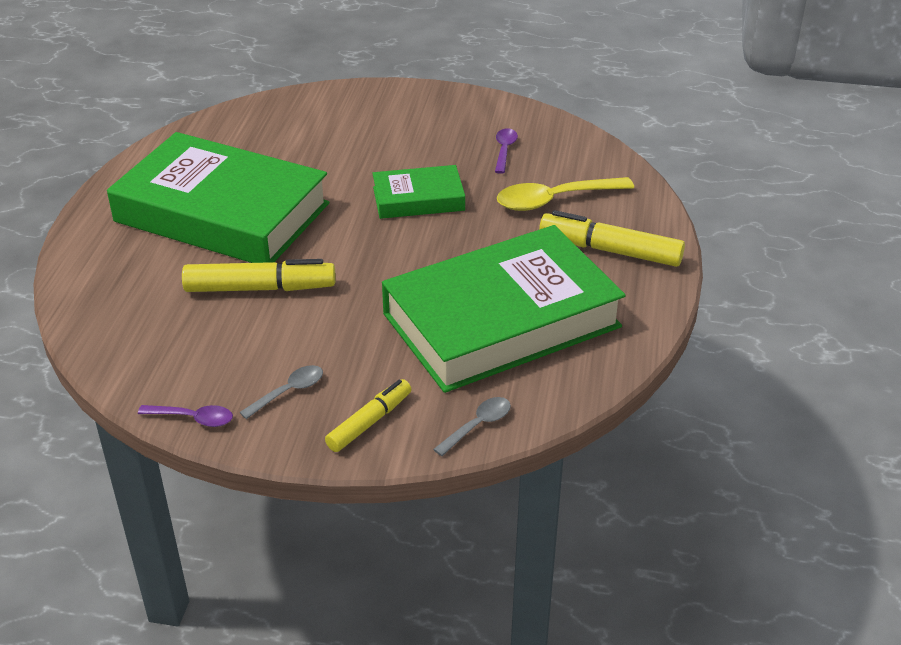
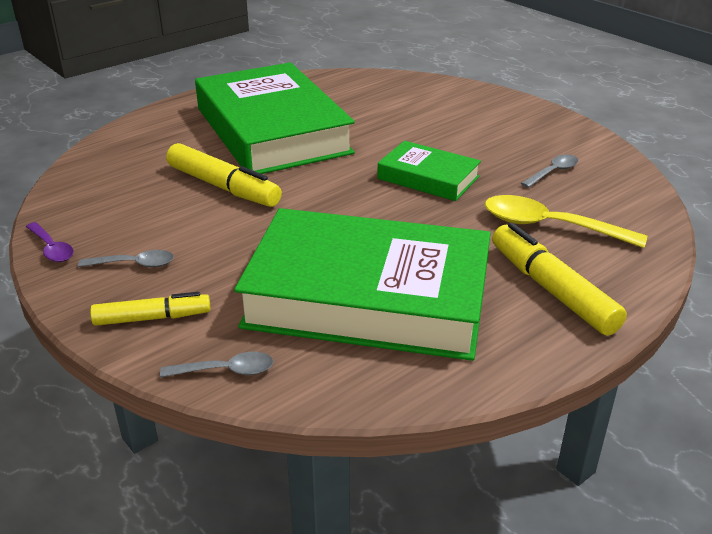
camera: 40 degrees right, 5 degrees down
purple spoon [495,128,518,174] -> grey spoon [521,155,578,188]

